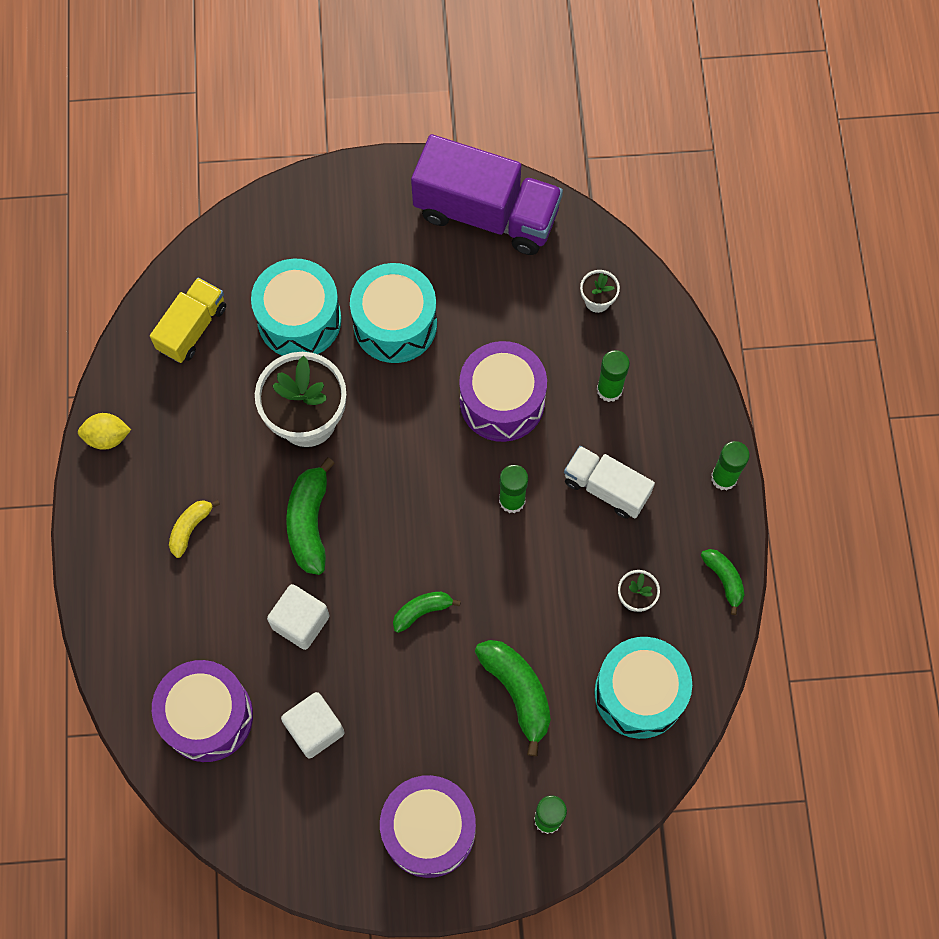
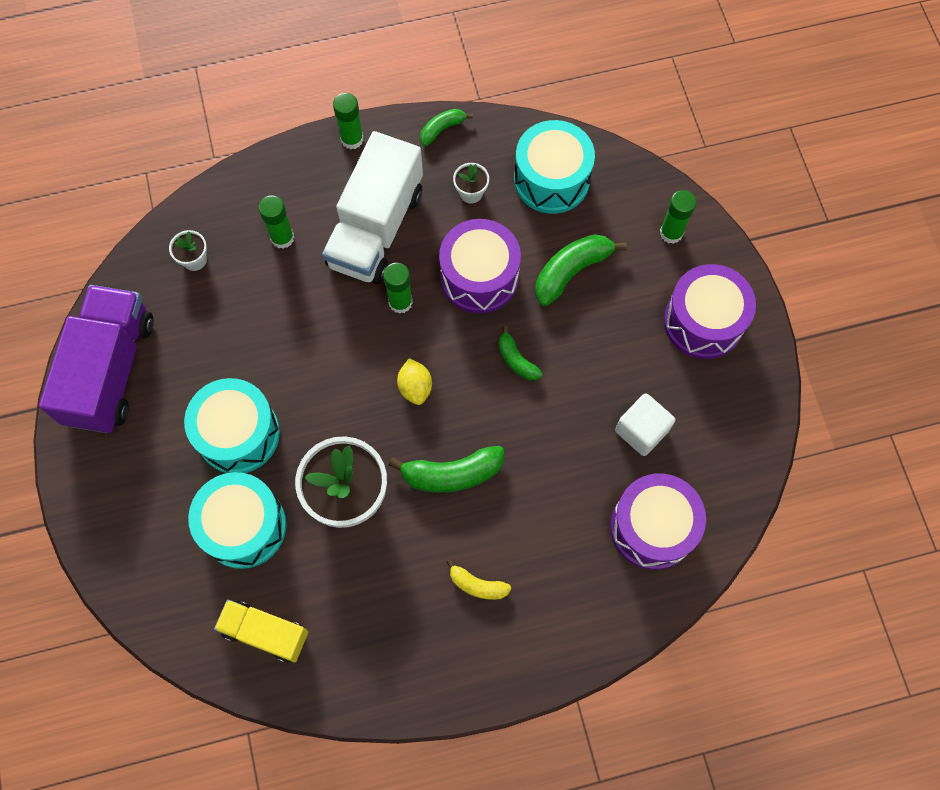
camera: 100 degrees left, 0 degrees up
yellow lemon [78,413,131,450] -> yellow lemon moved to [397,358,432,405]
white cube [267,584,330,650] -> none
purple drum [459,341,547,442] -> purple drum moved to [439,219,521,313]
white truck [564,446,655,519] -> white truck [322,131,423,284], size x1.75

